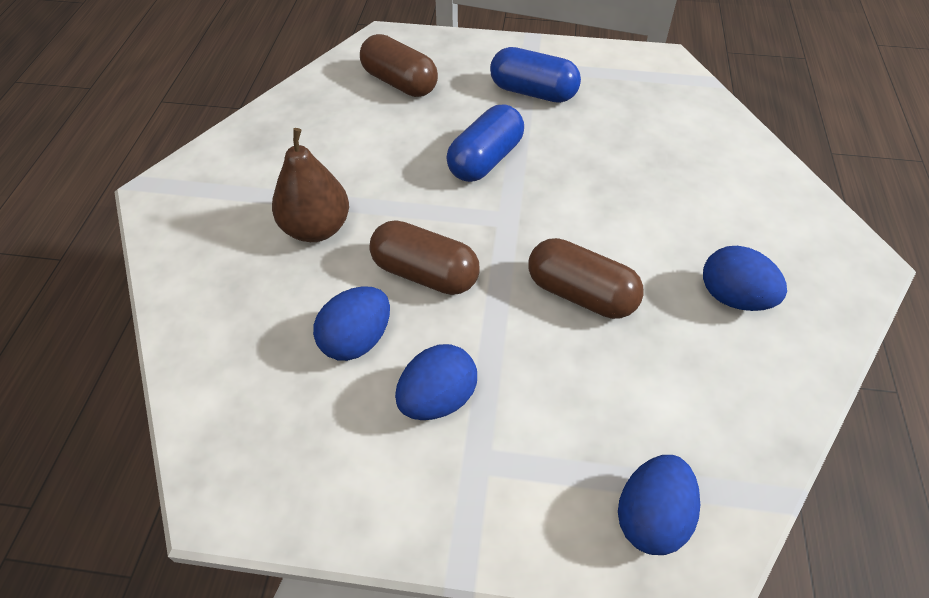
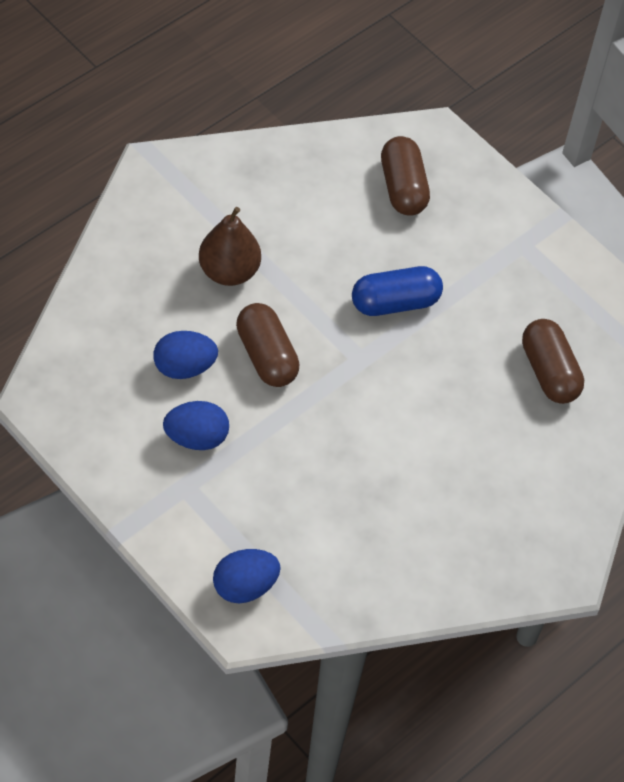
camera: 35 degrees right, 5 degrees up
blue capsule [490,47,581,103] -> none
brown capsule [528,238,644,319] -> brown capsule moved to [522,319,584,404]
blue egg [703,246,787,311] -> none

